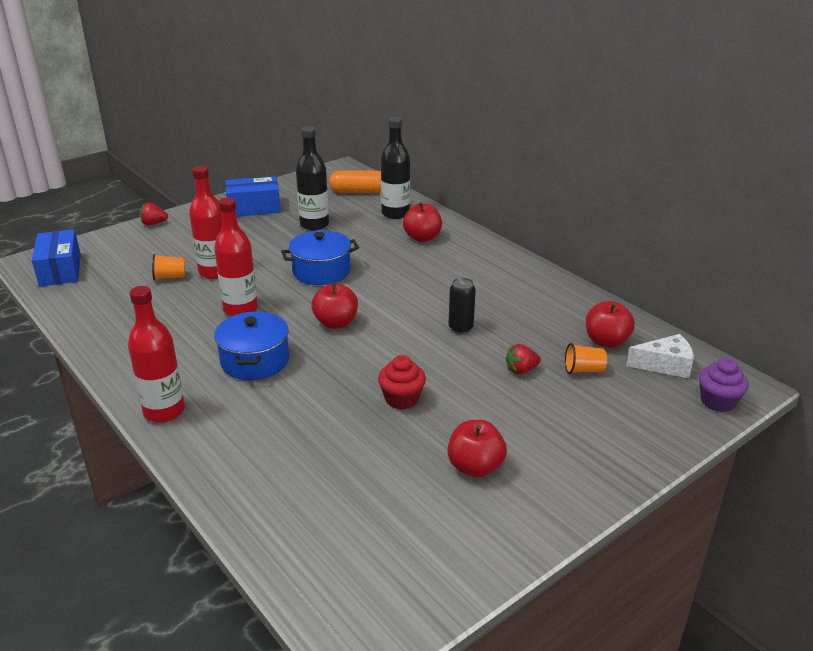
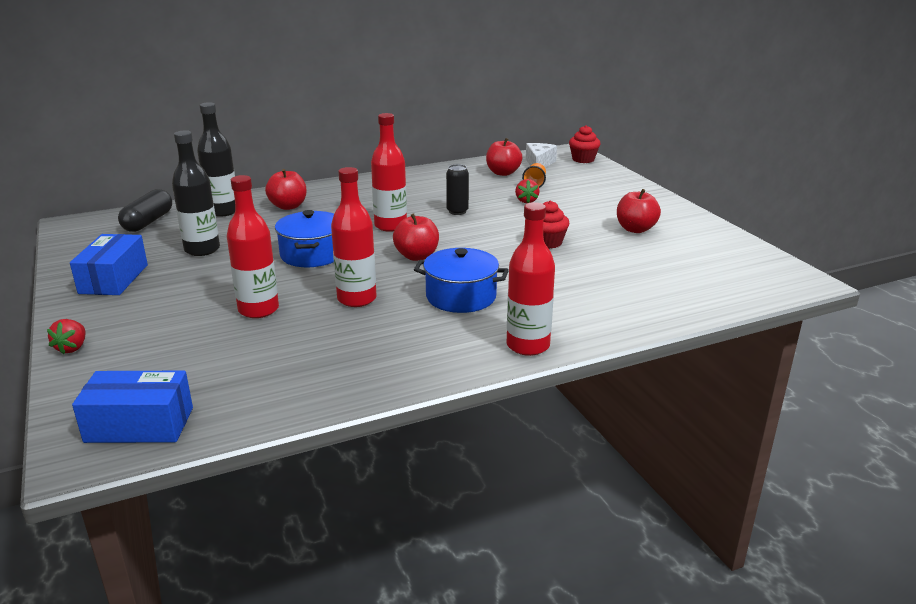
camera: 75 degrees left, 5 degrees down
orange cup [152,254,186,281] -> none
orange capsule [329,171,381,193] -> black capsule [118,189,172,232]
purple cupcake [699,358,749,412] -> red cupcake [569,125,601,163]
none -> red bottle [371,113,407,232]

